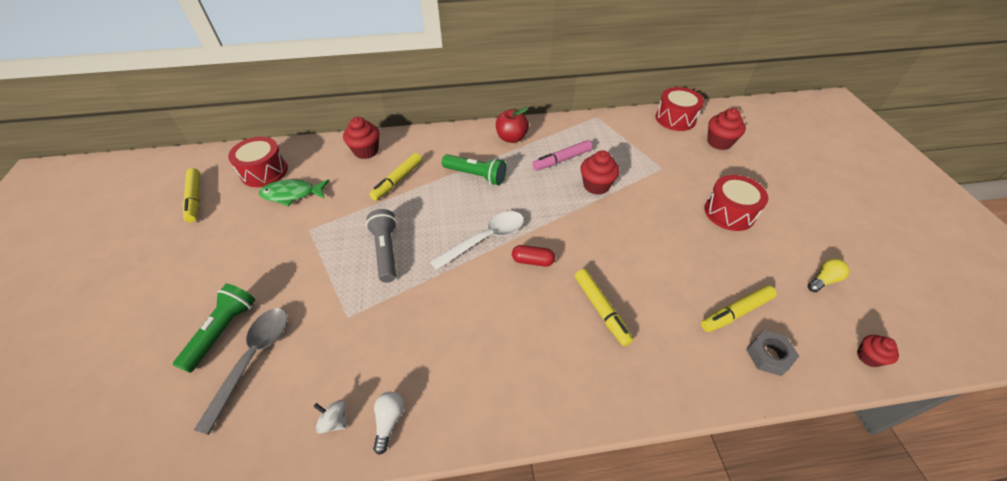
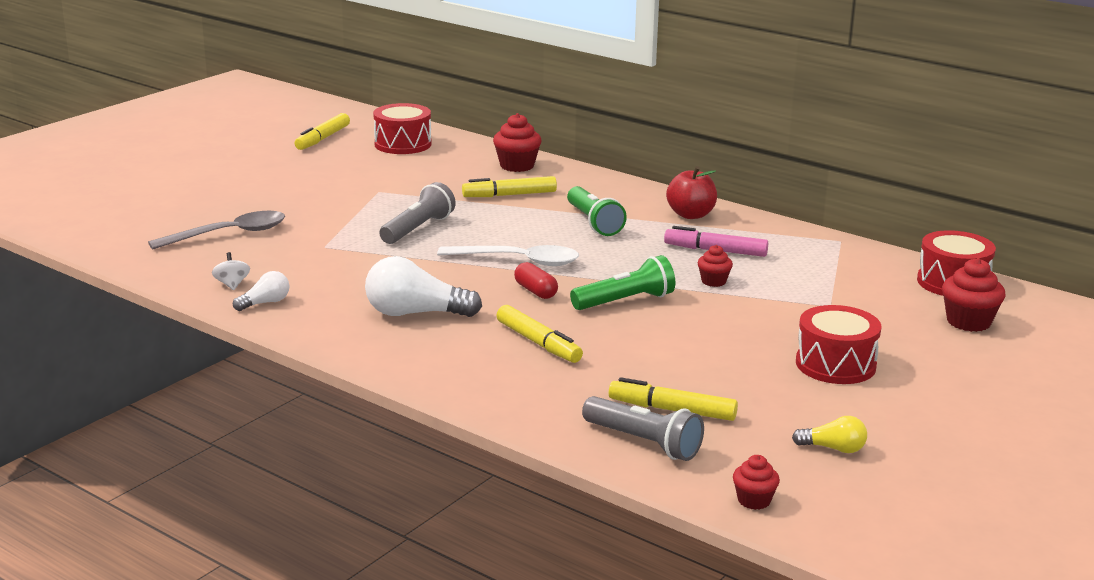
camera: 45 degrees right, 25 degrees down
green flashlight [173,284,255,373] -> green flashlight moved to [570,255,675,310]
green fish [259,179,329,207] -> none
yellow marker [575,269,634,346] -> yellow marker turned 60 degrees counterclockwise [496,305,583,363]
red cupcake [581,150,620,195] -> red cupcake [698,245,733,287], size x0.60
grey nut [746,330,799,376] -> grey flashlight [582,396,704,461]
none -> white light bulb [365,256,482,317]

